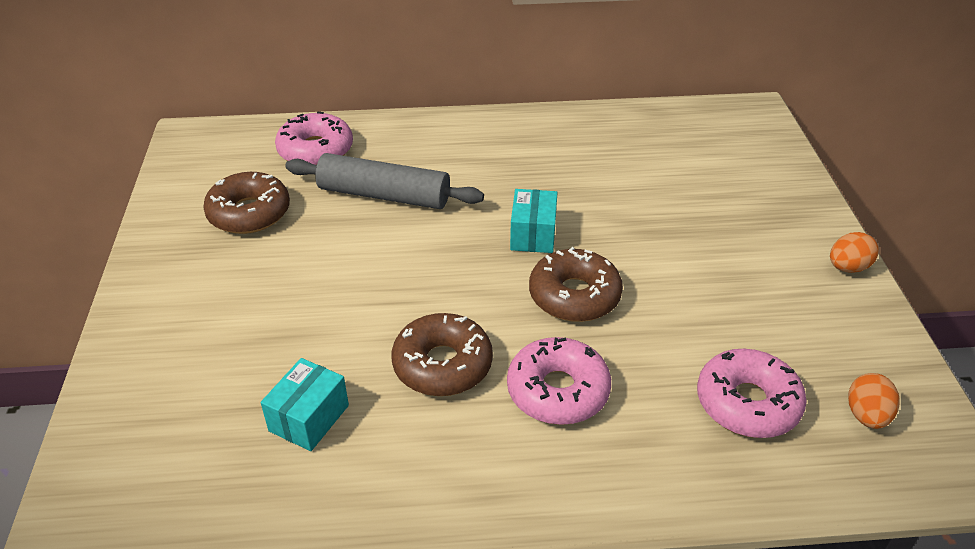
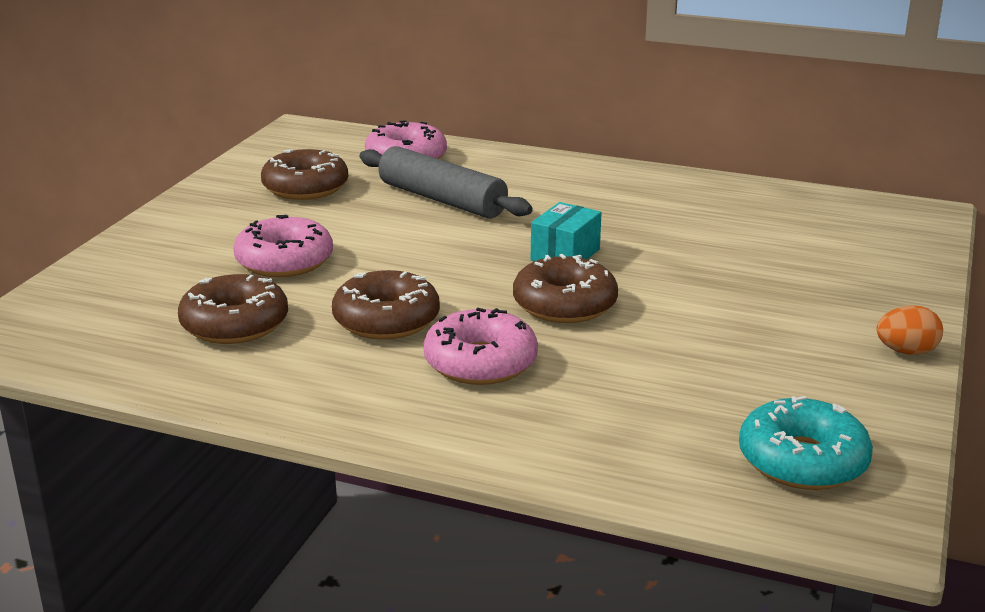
camera: 25 degrees right, 15 degrees down
turquoise box [261,358,349,451] -> brown donut [178,274,288,344]
pink donut [697,349,807,438] -> pink donut moved to [233,215,333,277]
orange egg [848,373,900,429] -> turquoise donut [739,396,873,490]

